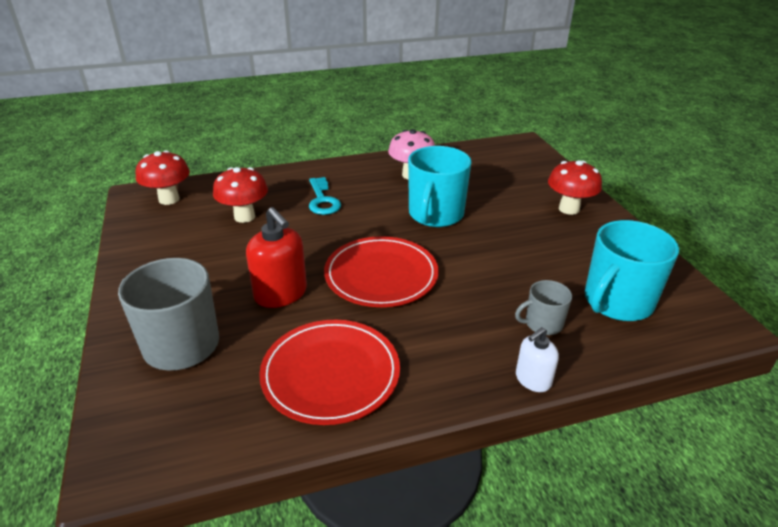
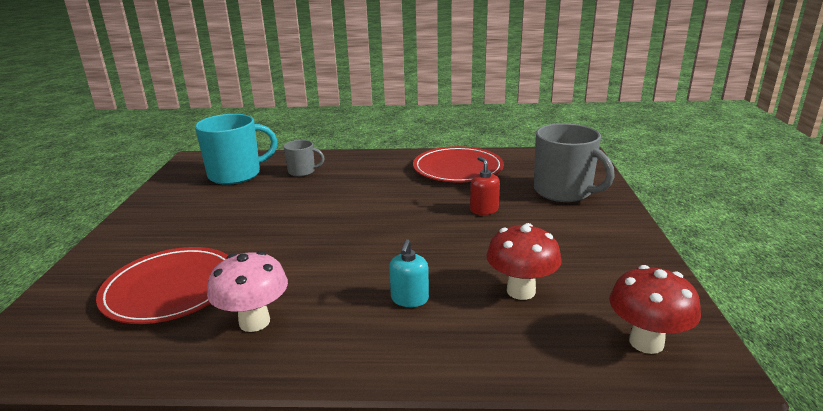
camera: 160 degrees left, 10 degrees down
red soap dispenser [246,207,307,308] -> red soap dispenser [470,156,500,215], size x0.60
turquoise key [309,177,341,215] -> turquoise soap dispenser [389,239,429,307]
red plate [324,236,439,307] -> red plate moved to [96,247,228,324]
turquoise mug [408,146,472,227] -> none
white soap dispenser [516,327,559,392] -> none
red mushroom [548,160,602,215] -> none

